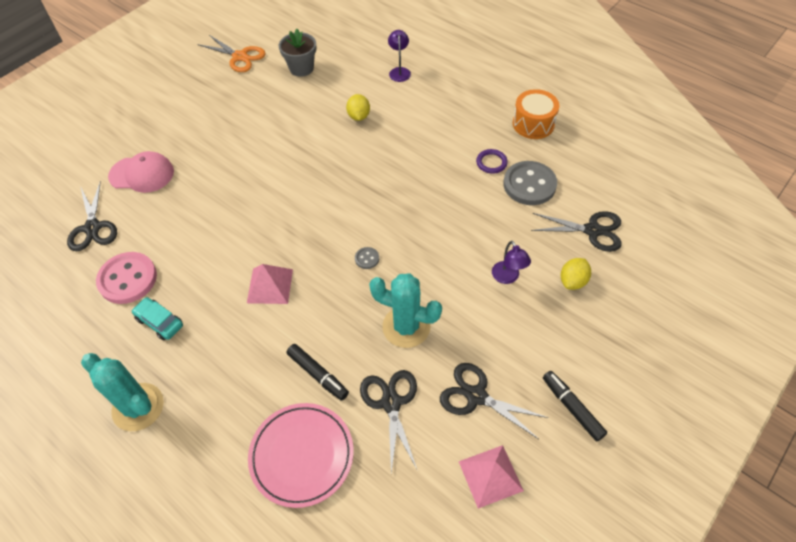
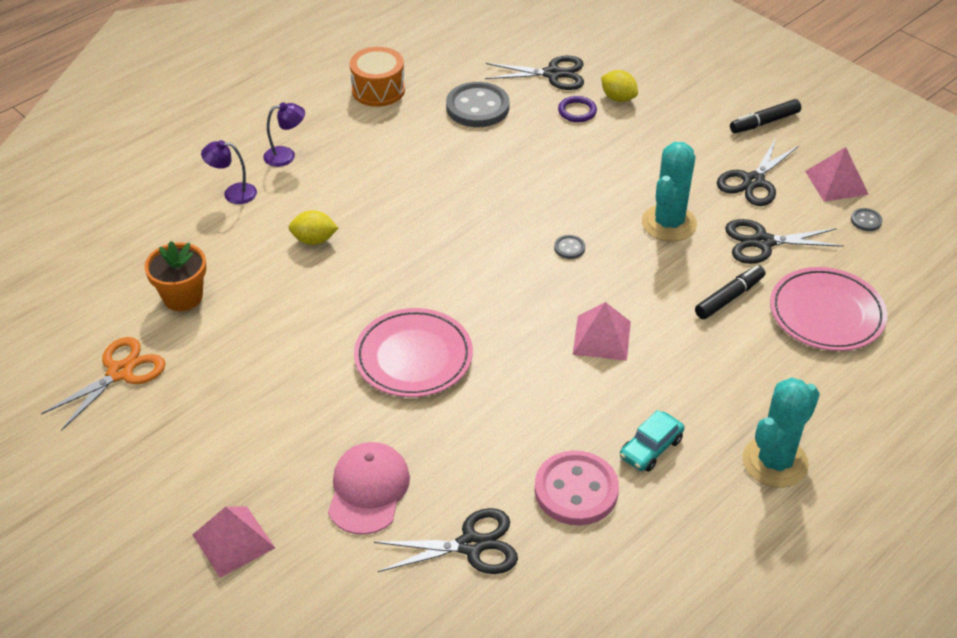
camera: 85 degrees left, 10 degrees down
grey flower pot [279,29,317,77] -> orange flower pot [144,241,207,311]
purple ring [476,149,508,174] -> purple ring moved to [558,96,597,122]
purple lamp [492,241,531,284] -> purple lamp moved to [263,102,305,167]
black scissors [531,211,621,252] -> black scissors turned 75 degrees clockwise [485,56,584,90]
none -> pink pyramid [192,506,275,578]
none -> pink plate [354,308,473,397]
none -> grey button [851,208,882,231]

